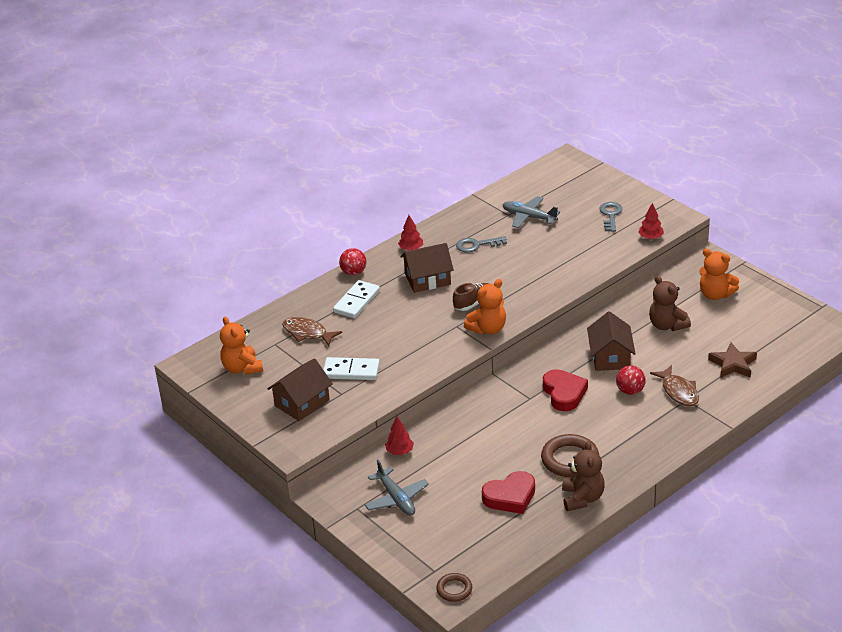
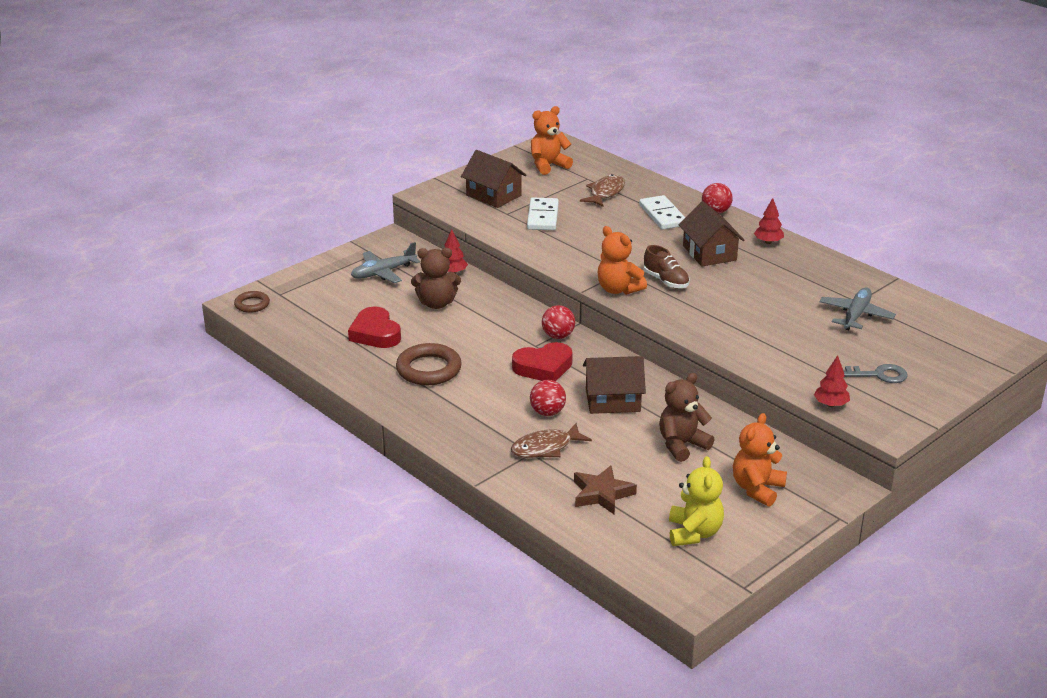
camera: 85 degrees right, 5 degrees down
white domino [333,280,380,318] -> white domino turned 45 degrees clockwise [639,195,685,230]
grey key [456,236,507,252] -> none
brown teddy bear [562,441,605,511] -> brown teddy bear moved to [411,248,461,309]
none -> red ball [542,305,575,339]
none -> yellow teddy bear [669,456,724,546]

